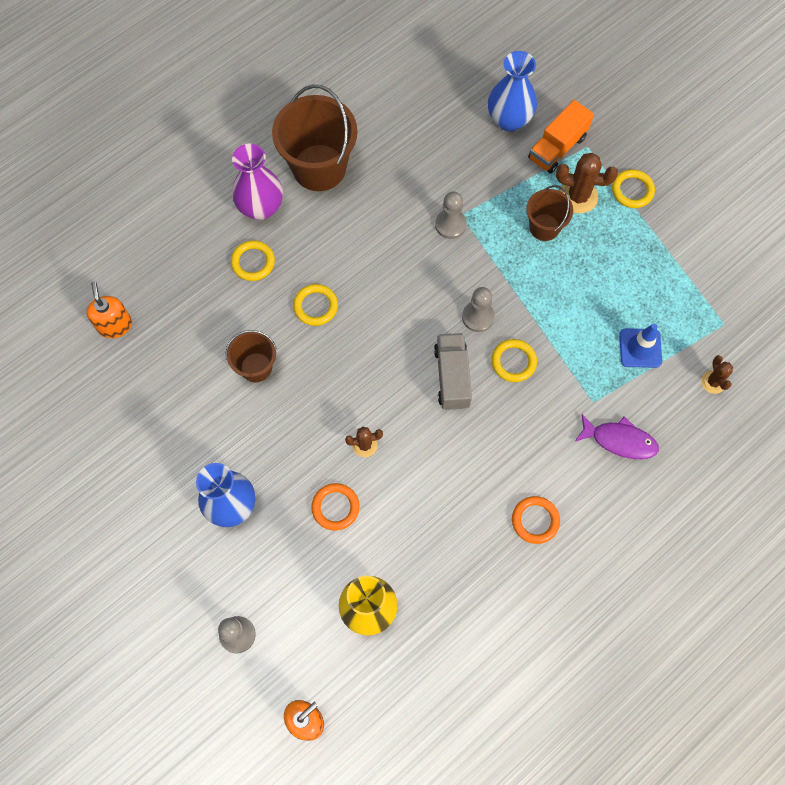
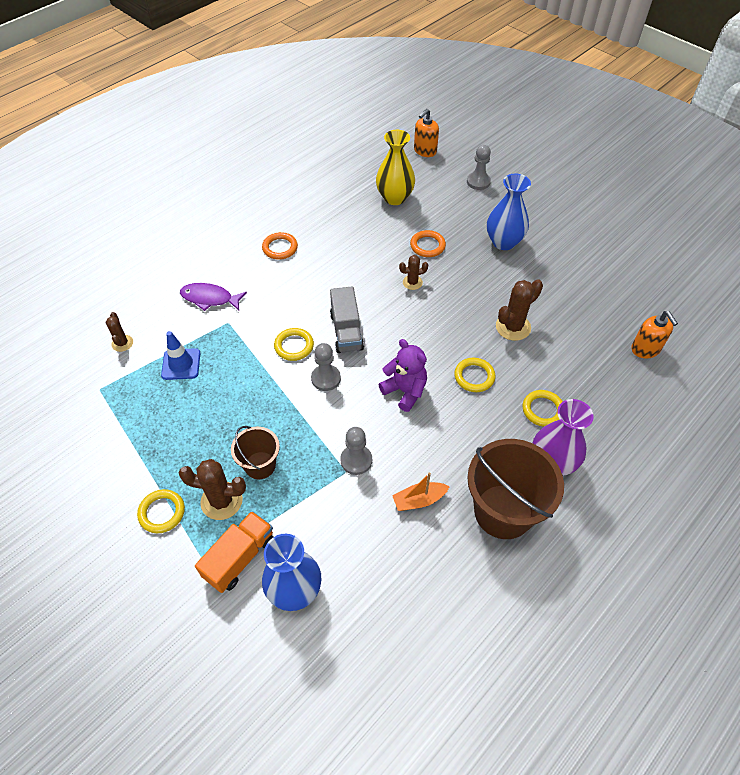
camera: 175 degrees right, 15 degrees down
brown bucket [225,330,277,382] -> brown cactus [496,279,543,341]
none -> purple teddy bear [379,339,427,412]
none -> orange boat [392,473,450,511]

